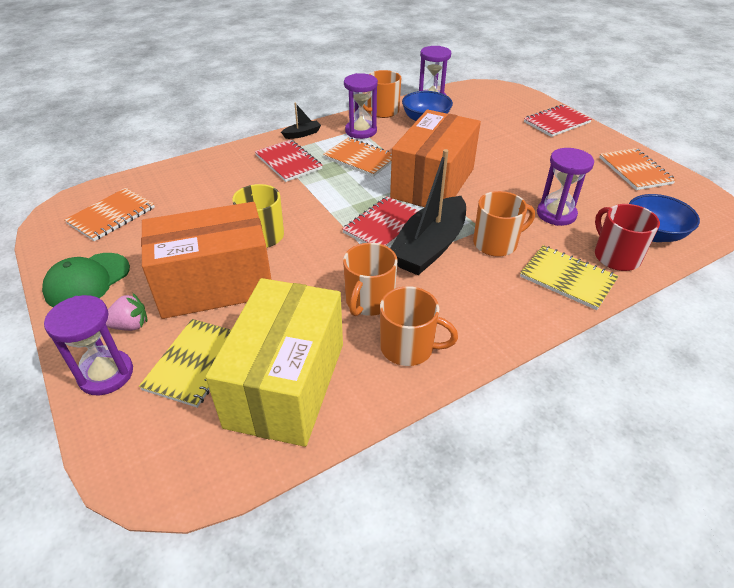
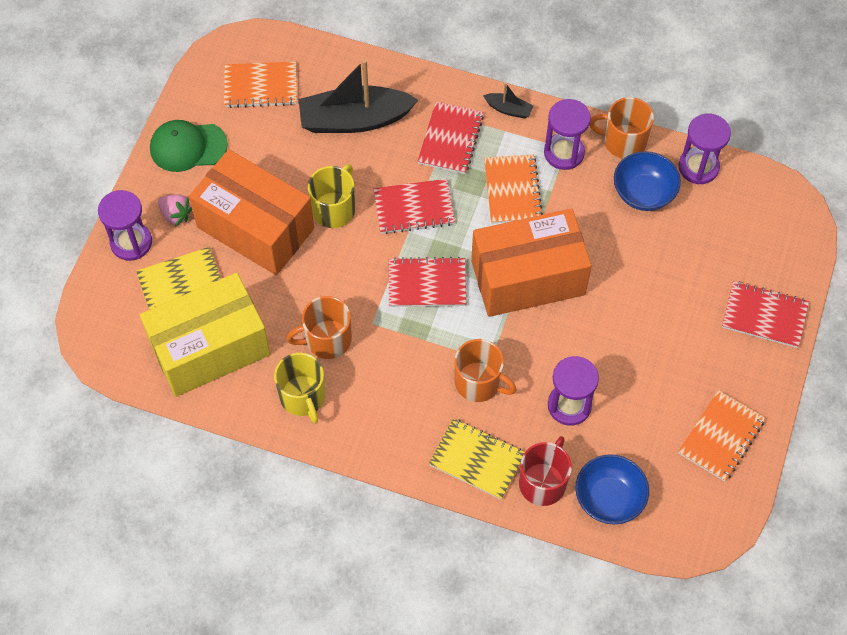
camera: 50 degrees right, 20 degrees up
orange mug [380,286,458,366] -> yellow mug [274,353,326,424]
black boat [390,149,466,275] -> black boat moved to [298,59,418,133]
yellow notebook [520,245,619,310] -> yellow notebook turned 60 degrees counterclockwise [429,418,525,500]
none -> red notebook [373,179,455,234]

